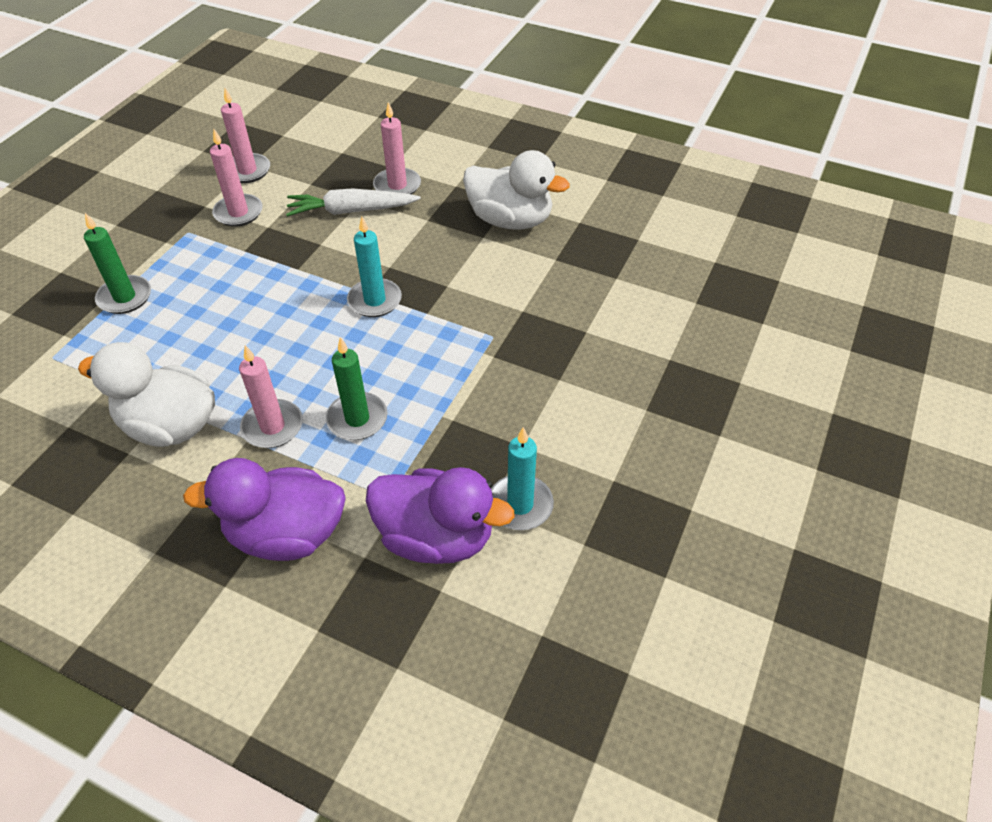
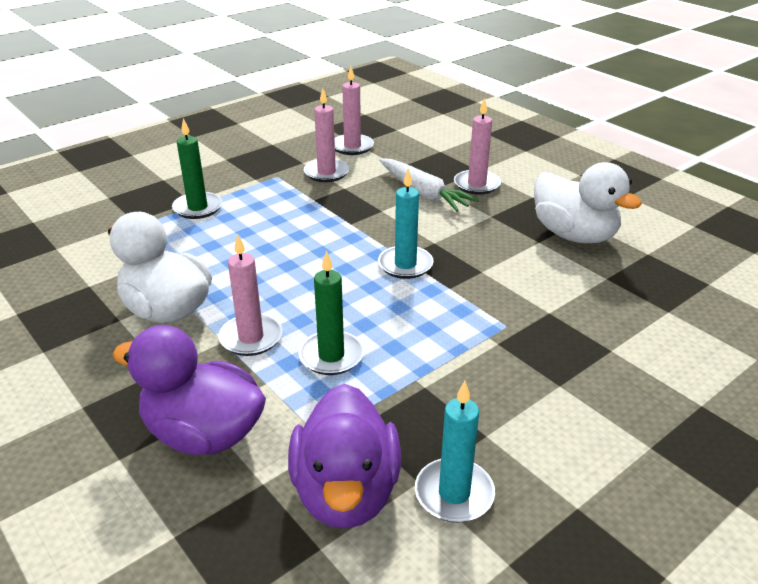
camera: 25 degrees right, 15 degrees down
white carrot [286,188,421,217] -> white carrot turned 150 degrees counterclockwise [379,159,479,212]
purple duck [366,467,514,564] -> purple duck turned 45 degrees clockwise [288,384,401,529]

